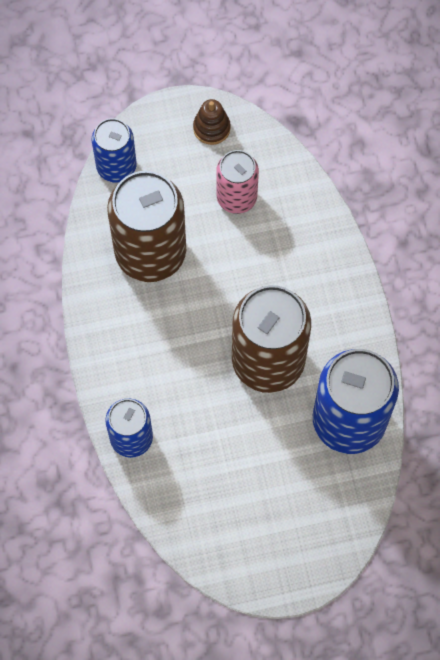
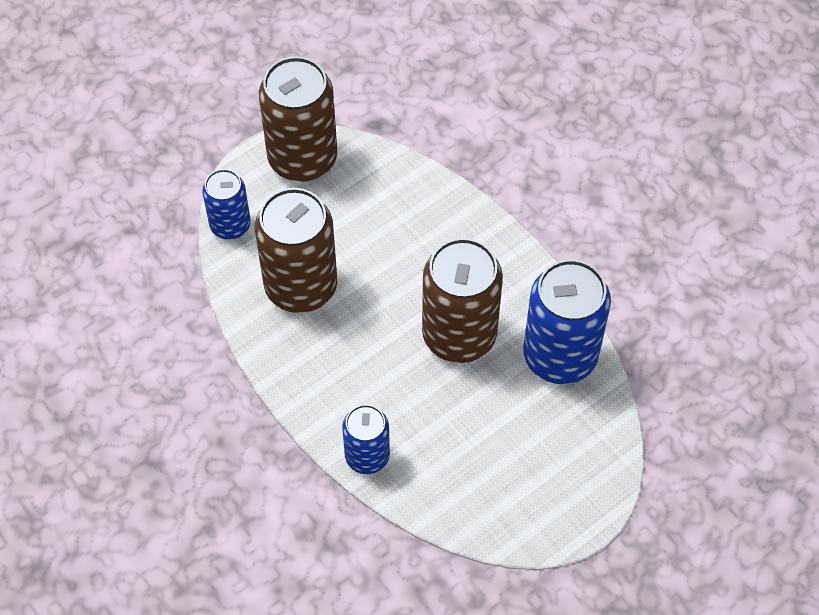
camera: 25 degrees left, 10 degrees down
brown stacking toy [193,99,231,145] -> brown can [259,56,338,182]
pink can [216,150,259,214] -> none

